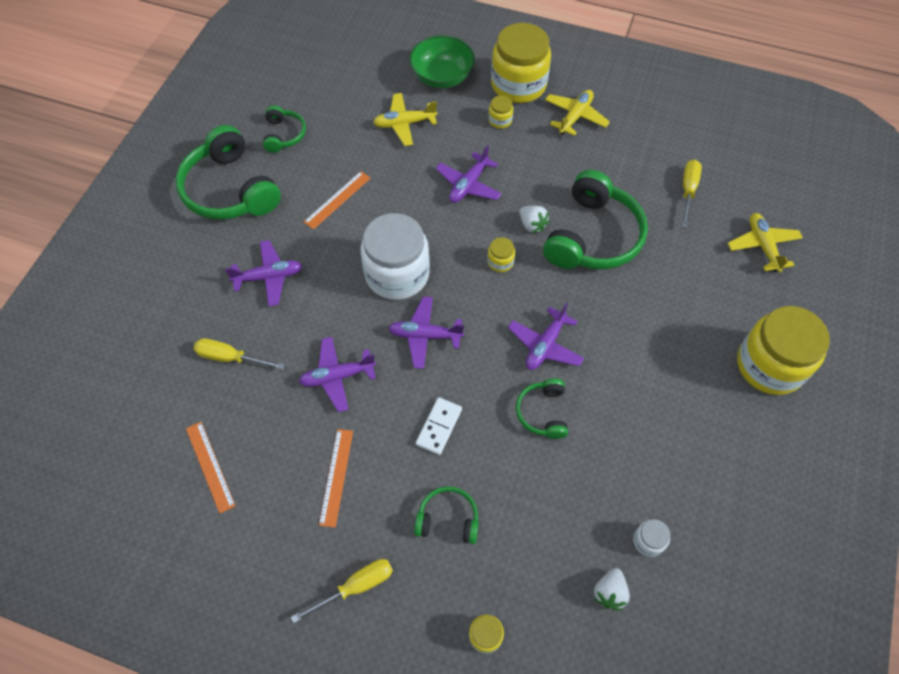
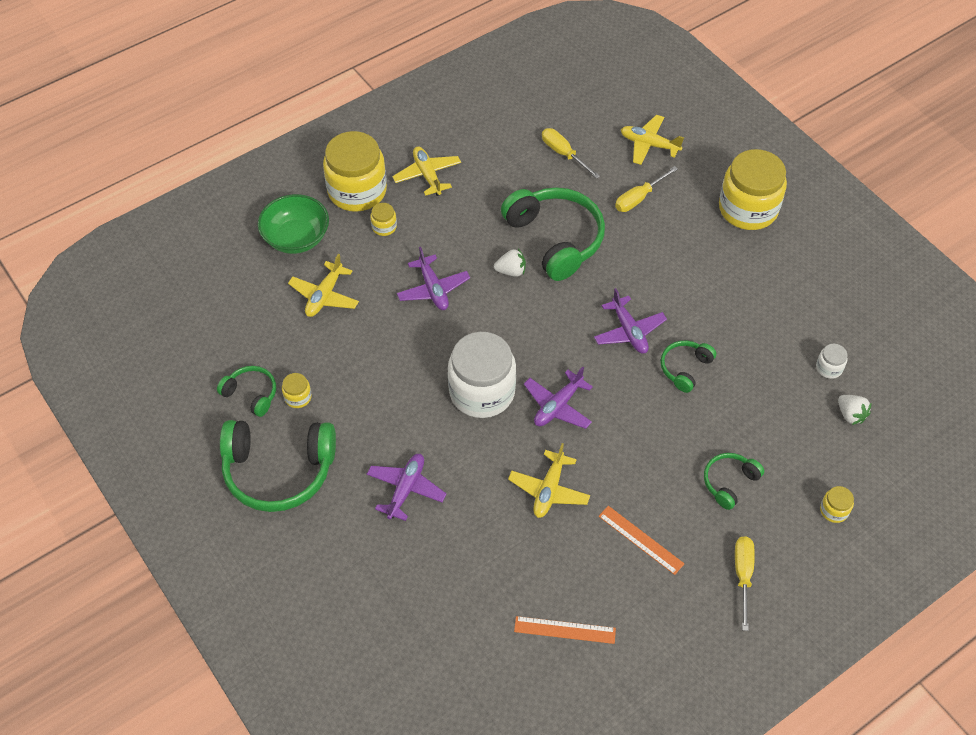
camera: 55 degrees left, 5 degrees down
yellow screwdriver [194,338,285,370] -> yellow screwdriver moved to [615,166,678,212]
purple plane [299,337,376,412] -> yellow plane [508,443,590,518]
orange ruler [304,171,371,230] -> none
white domino [416,397,462,455] -> none
yellow jar [487,237,515,272] -> yellow jar moved to [282,373,312,408]
green headphones [516,379,568,439] -> green headphones turned 90 degrees clockwise [661,341,716,393]

